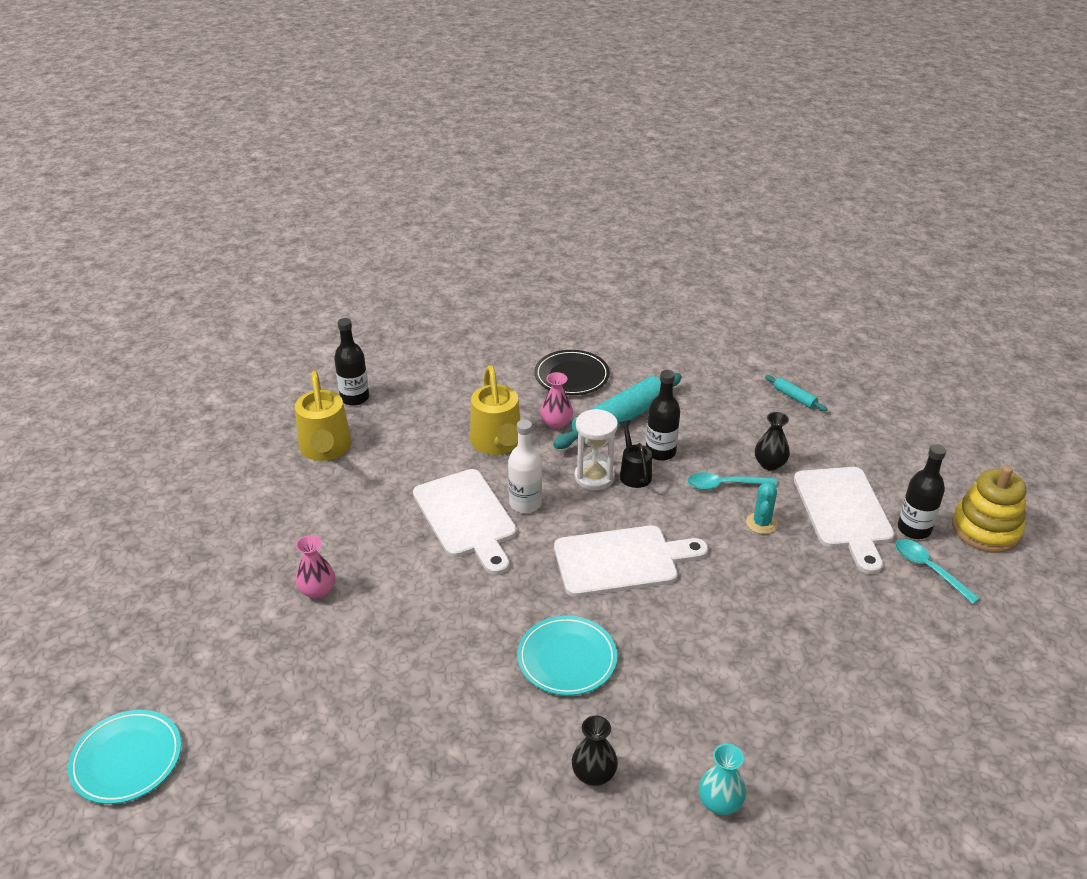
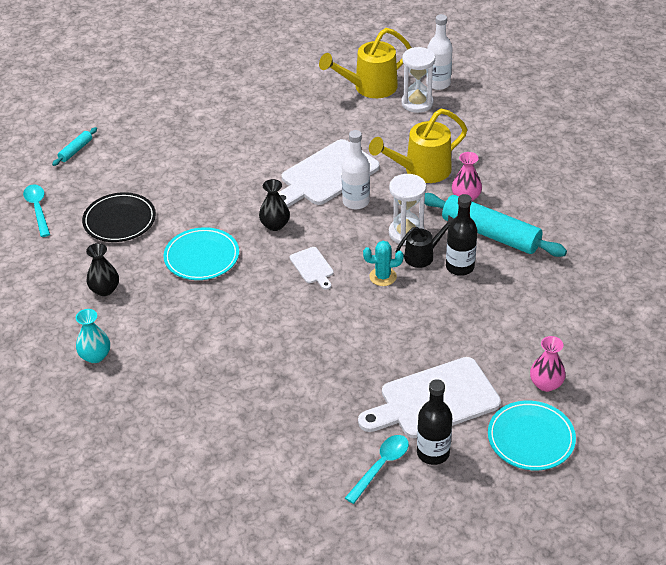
camera: 75 degrees right, 5 degrees up
turquoise plate [68,710,181,804] -> turquoise plate moved to [488,401,576,470]
pink vase [295,535,335,599] -> pink vase moved to [530,336,566,392]
black bottle [334,318,369,406] -> white bottle [426,14,453,90]
black plate [535,350,610,395] -> black plate moved to [82,192,156,242]
white cutting board [554,526,708,597] -> white cutting board [290,247,334,290], size x0.47
turquoise spoon [687,472,777,490] -> turquoise spoon moved to [23,184,50,237]
turquoise cactus [746,482,778,534] -> turquoise cactus moved to [363,241,404,286]
black vase [755,412,790,471] -> black vase moved to [259,179,290,231]
turquoise rolling pin [765,375,827,411] -> turquoise rolling pin moved to [52,127,97,166]
yellow stacking toy [952,466,1026,553] -> none
none -> white hourglass [401,47,435,113]

